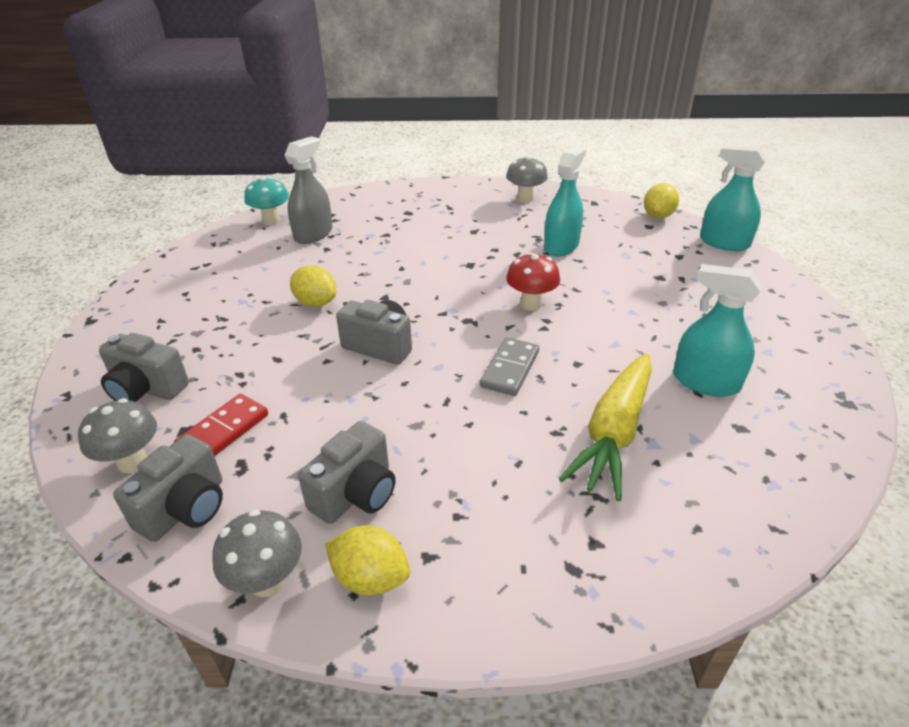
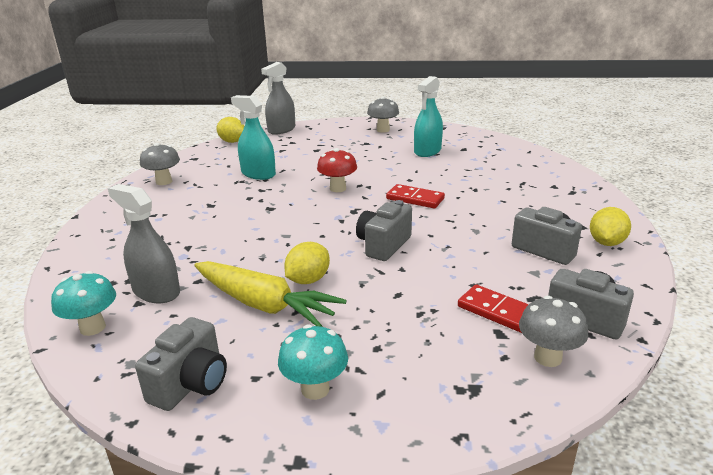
camera: 85 degrees left, 10 degrees down
grey camera [99,333,189,402] -> grey camera moved to [135,317,227,411]
grey mushroom [212,509,302,597] -> grey mushroom moved to [367,96,399,133]
grey domino [480,337,539,396] -> red domino [386,184,445,208]
yellow carrot [559,353,652,501] -> yellow carrot moved to [194,261,346,327]
turquoise spray bottle [700,145,767,251] -> grey spray bottle [261,62,295,135]
none -> turquoise mushroom [278,325,348,400]

